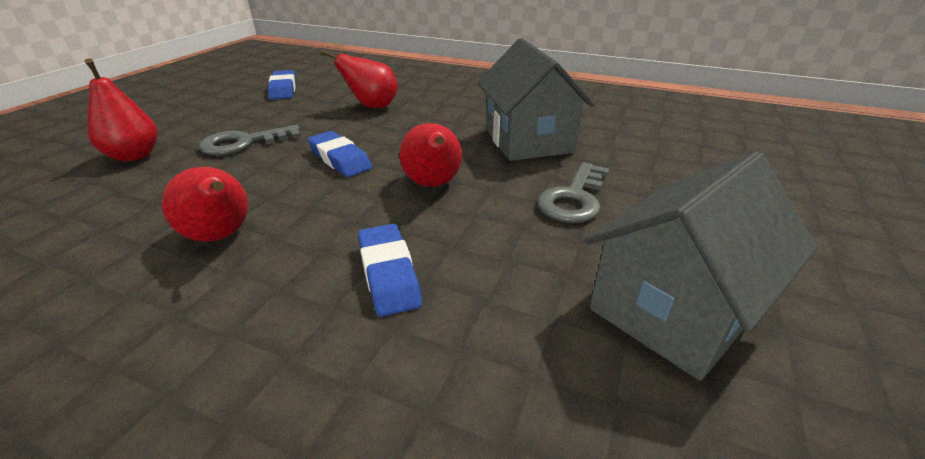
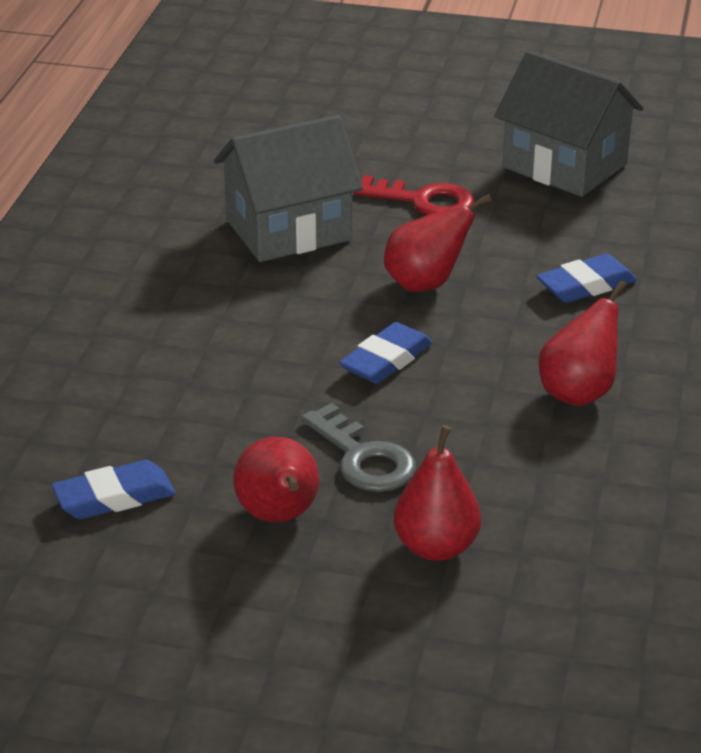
camera: 100 degrees left, 0 degrees up
red pear [321,50,398,108] -> red pear moved to [233,437,319,522]
grey key [538,162,609,223] -> red key [353,175,474,215]

